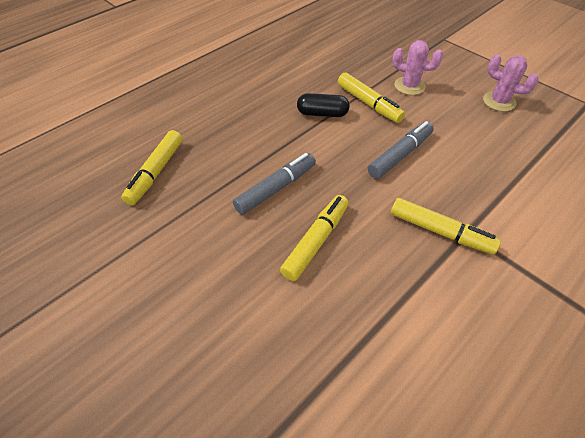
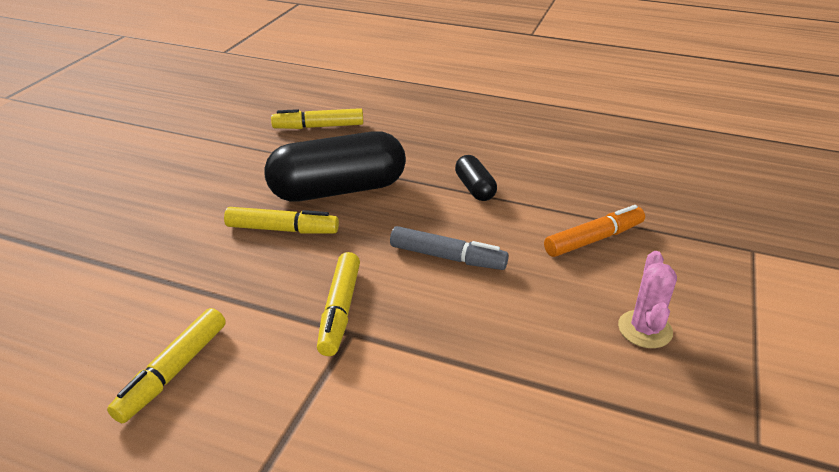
camera: 65 degrees right, 15 degrees down
grey marker [233,153,316,215] -> black capsule [264,131,406,202]
yellow marker [338,72,405,123] -> yellow marker moved to [107,308,226,423]
pink cactus [392,40,443,95] -> orange marker [544,205,645,257]

